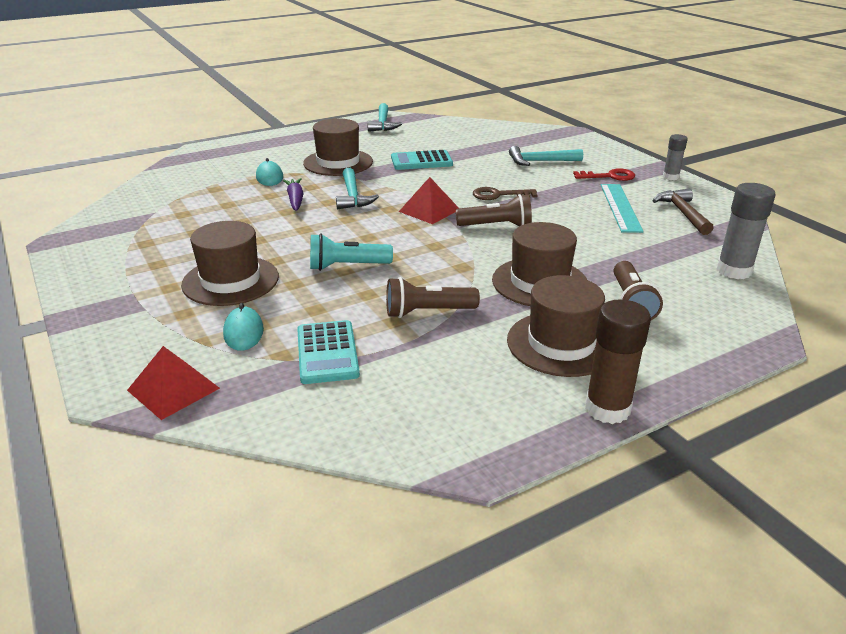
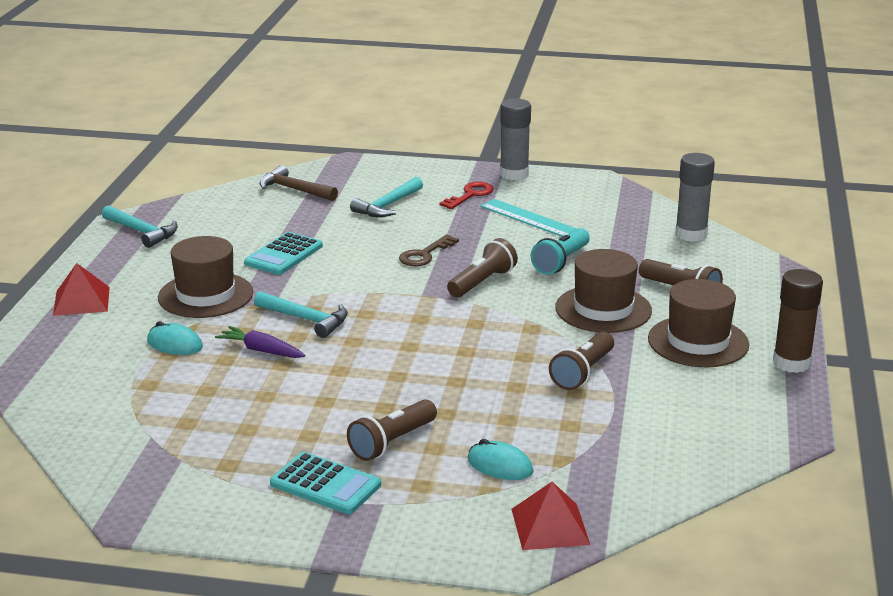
camera: 50 degrees left, 5 degrees down
brown hat [181,221,279,306] -> brown flashlight [347,399,437,461]
turquoise calculator [297,320,360,384] -> turquoise calculator moved to [270,452,381,514]
turquoise flashlight [310,234,393,271] -> turquoise flashlight moved to [531,228,590,275]
red pyramid [399,177,459,224] -> red pyramid moved to [53,263,110,316]
brown hammer [652,189,713,235] -> brown hammer moved to [259,165,338,201]
grey glue stick [663,134,688,180] -> grey glue stick [500,98,531,180], size x1.65

